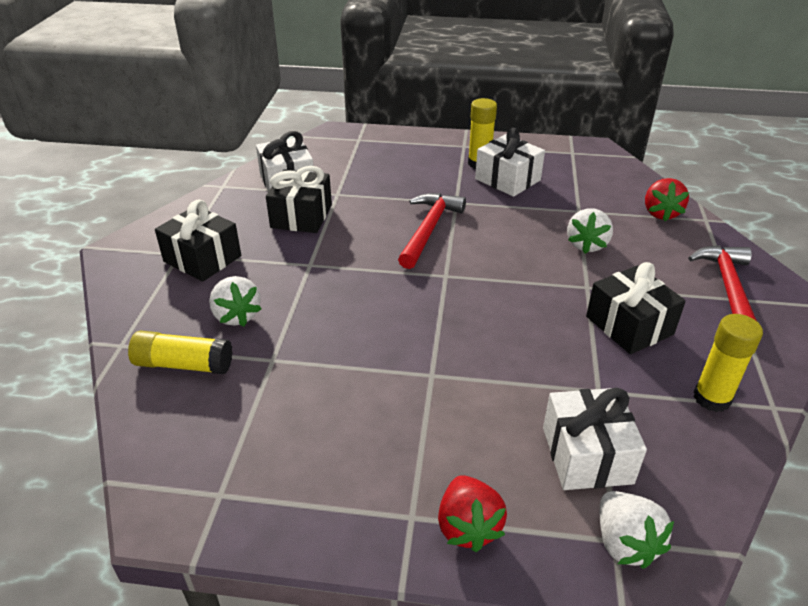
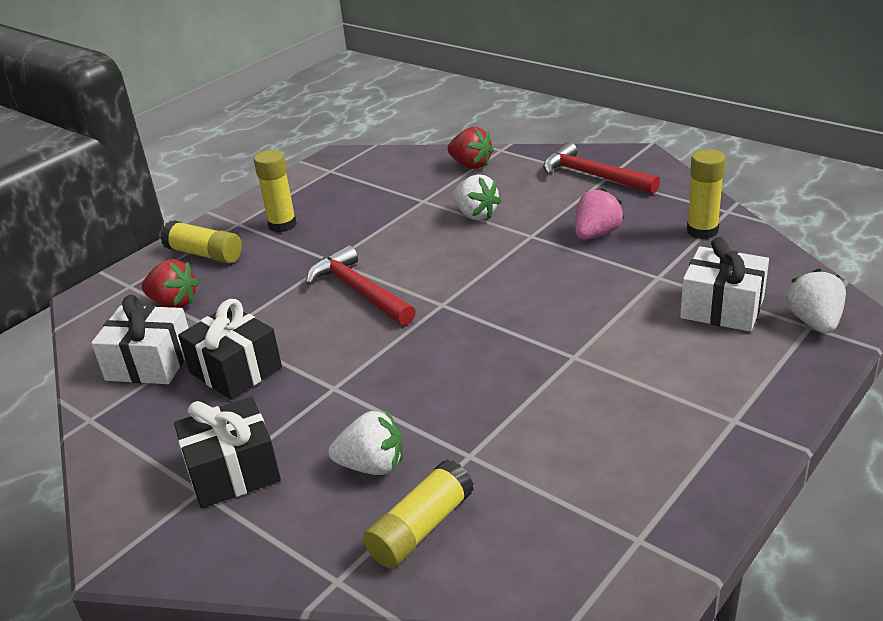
camera: 55 degrees left, 5 degrees down
red strawberry [438,475,507,552] -> red strawberry moved to [142,259,199,308]
white gift [475,128,545,197] -> none
black gift [586,262,686,354] -> pink strawberry [575,188,624,240]
white strawberry [600,491,674,569] -> white strawberry turned 105 degrees counterclockwise [786,269,846,333]
none -> yellow glue stick [161,220,242,264]

